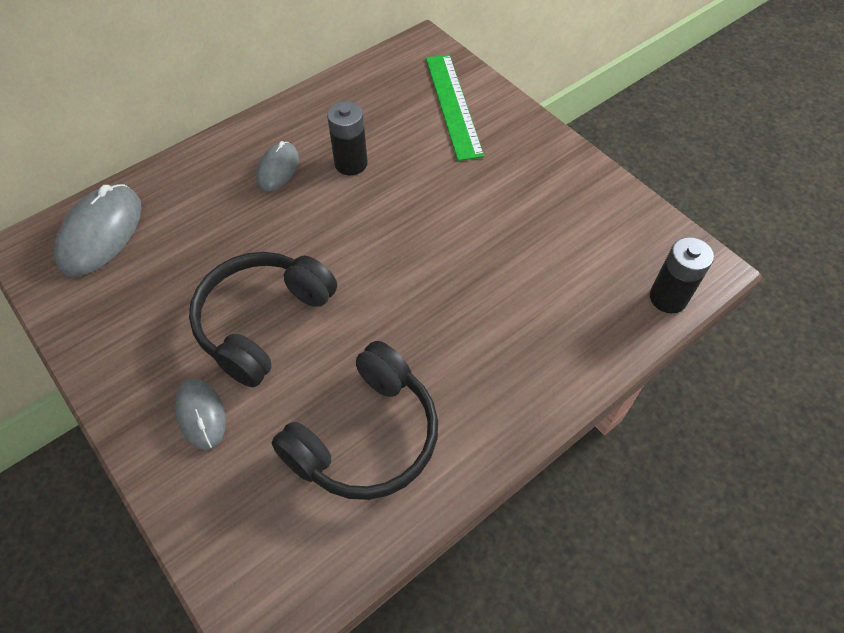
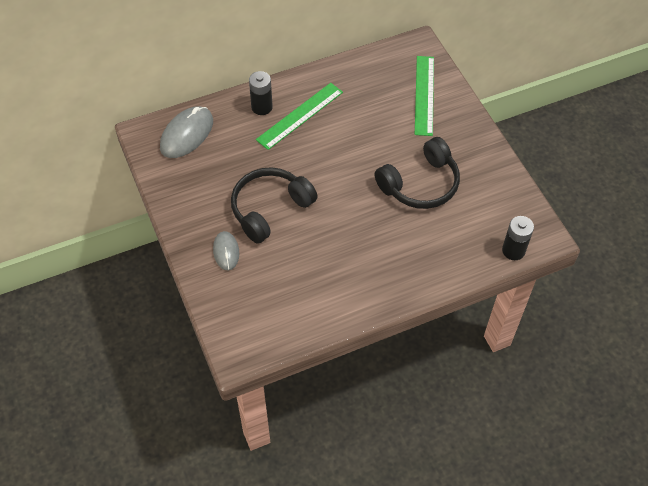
camera: 15 degrees right, 0 degrees up
grey mouse [256,141,299,191] -> green ruler [256,83,343,150]
black headphones [271,341,438,500] -> black headphones moved to [375,137,460,209]
black battery [327,101,367,175] -> black battery moved to [249,71,273,115]

